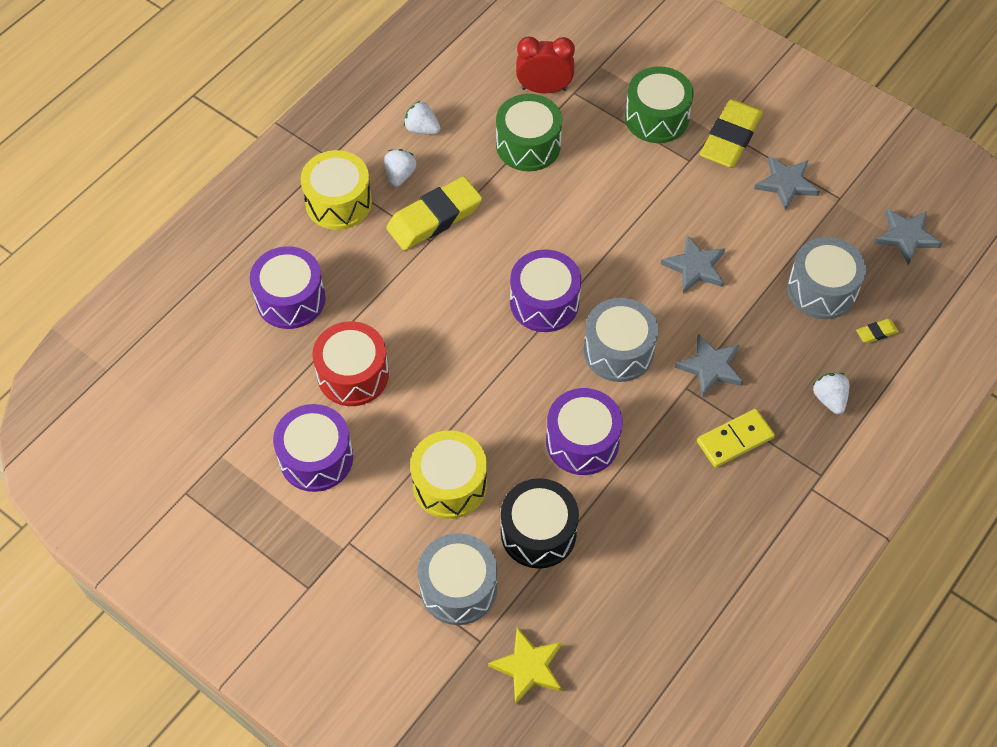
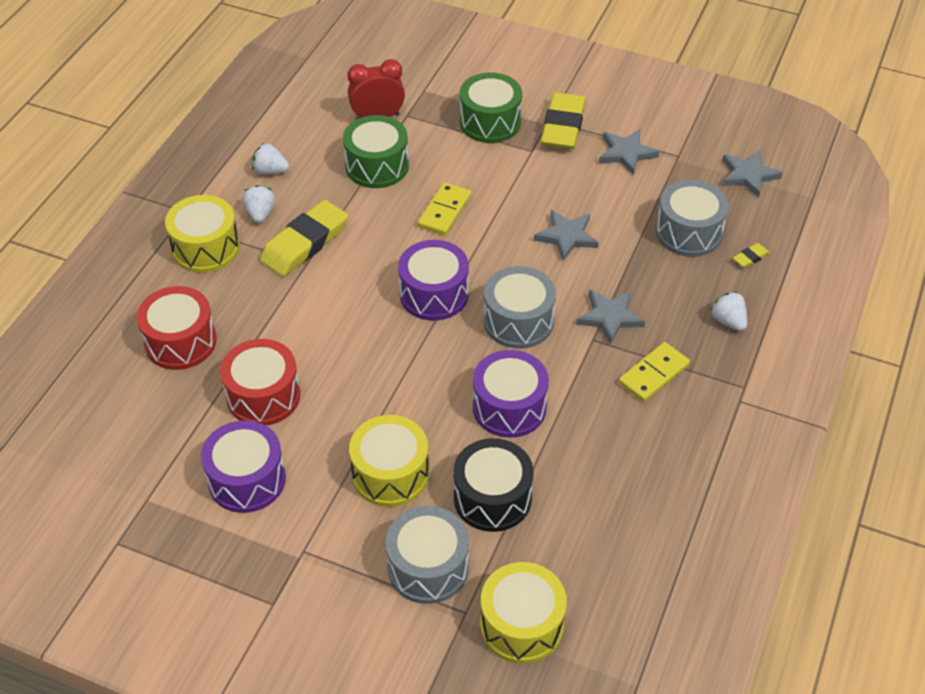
camera: 15 degrees left, 10 degrees down
purple drum [250,246,326,329] -> red drum [137,286,217,370]
yellow star [488,627,562,705] -> yellow drum [480,562,567,664]
none -> yellow domino [418,182,471,235]

